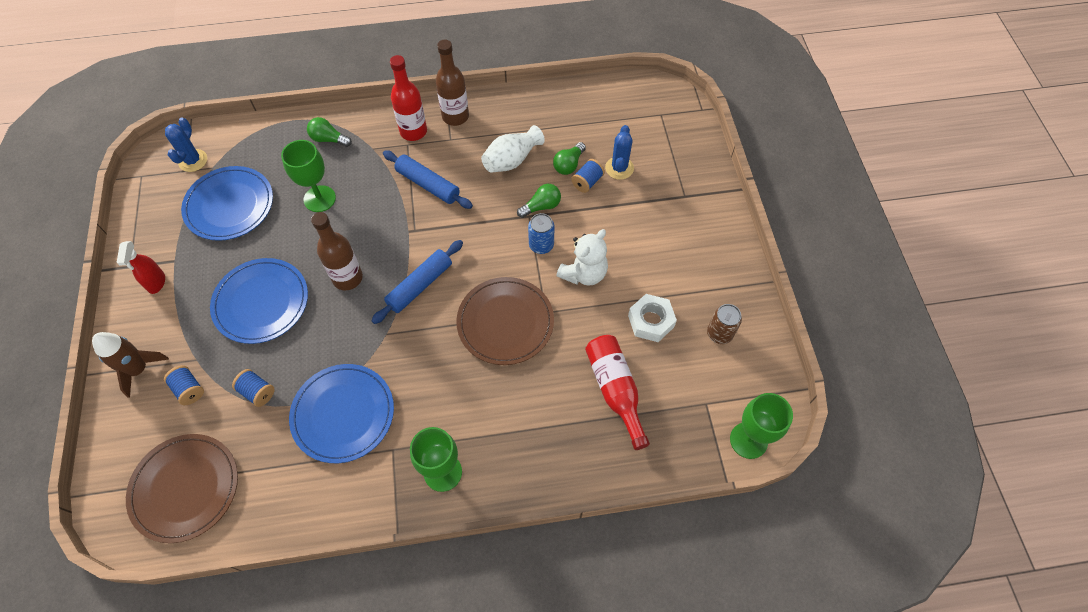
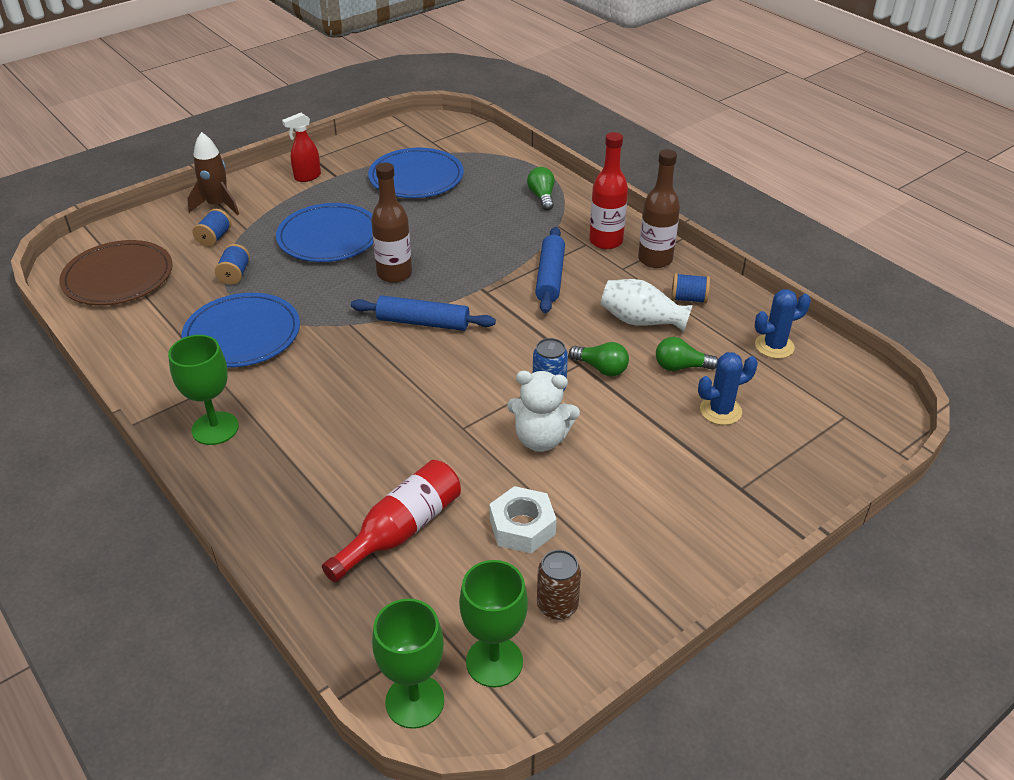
camera: 60 degrees right, 20 degrees down
blue cactus [165,117,207,172] -> blue cactus moved to [755,289,811,359]
green goblet [281,140,336,212] -> green goblet moved to [459,560,528,687]
brown plate [456,277,554,365] -> none
blue spool [571,159,605,193] -> blue spool moved to [671,273,710,304]

